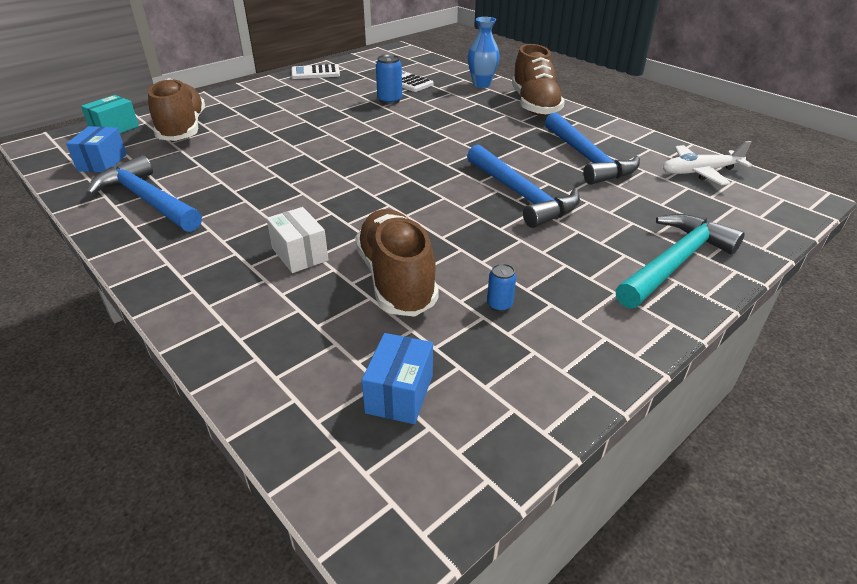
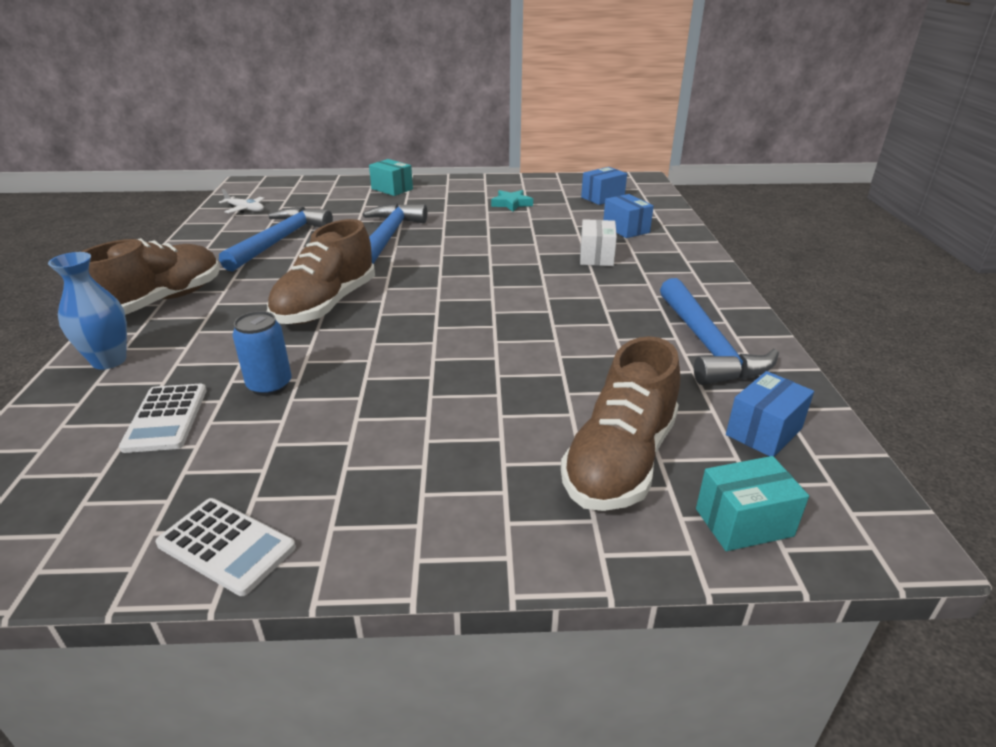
camera: 140 degrees left, 5 degrees down
brown shoe [355,209,439,317] -> brown shoe moved to [267,219,375,324]
blue can [487,264,516,312] -> turquoise star [491,190,533,212]
turquoise hammer [616,214,745,308] -> turquoise box [369,159,413,196]
white plane [663,141,752,185] -> white plane [219,189,265,213], size x0.66
none -> blue box [603,194,654,238]

